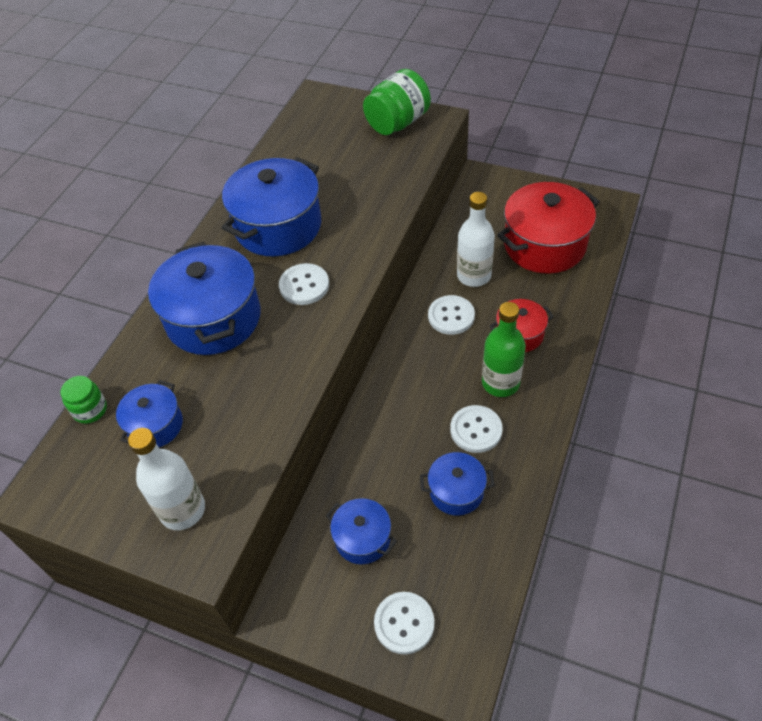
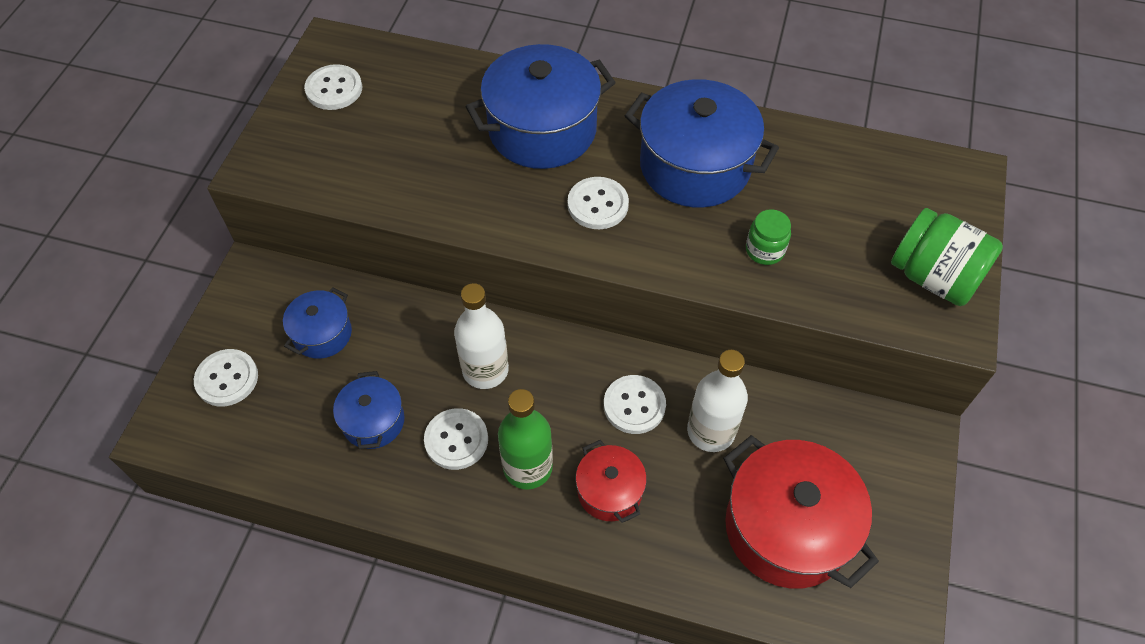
camera: 80 degrees right, 5 degrees up
green jar [61,376,107,424] -> green jar moved to [746,209,791,265]
blue pot [116,380,183,447] -> none
white bottle [128,428,205,530] -> white bottle moved to [454,283,509,389]
none -> white button [304,64,362,110]

